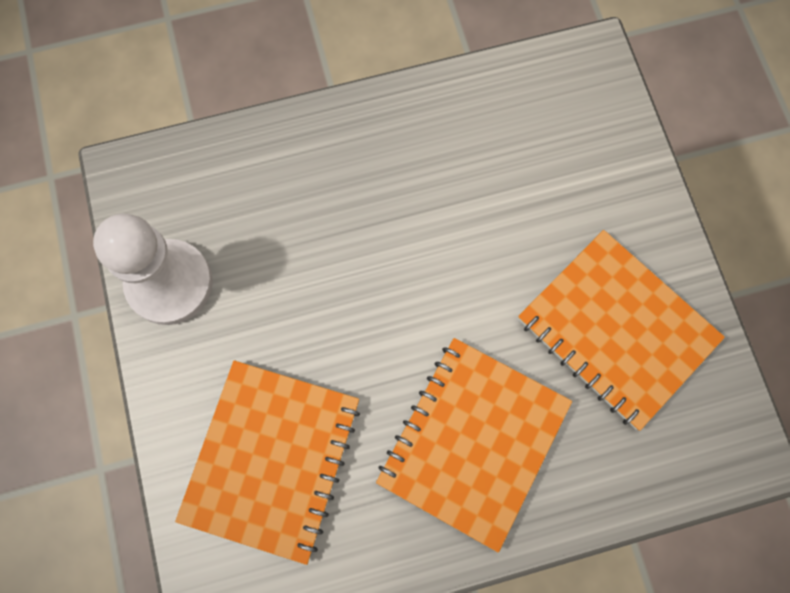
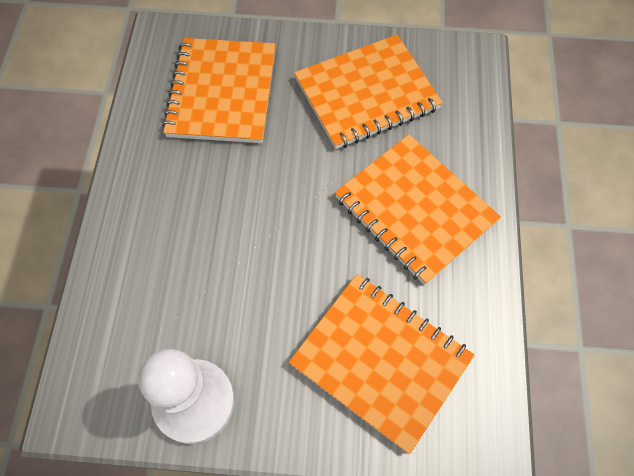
camera: 70 degrees left, 10 degrees down
none -> orange notebook [162,38,276,143]

